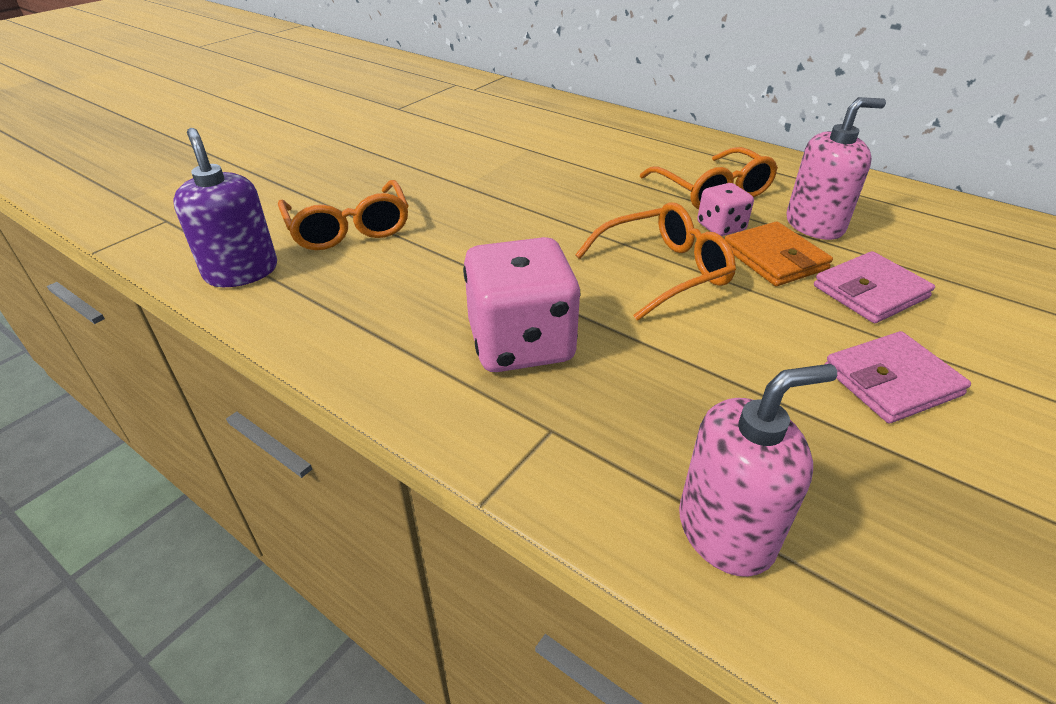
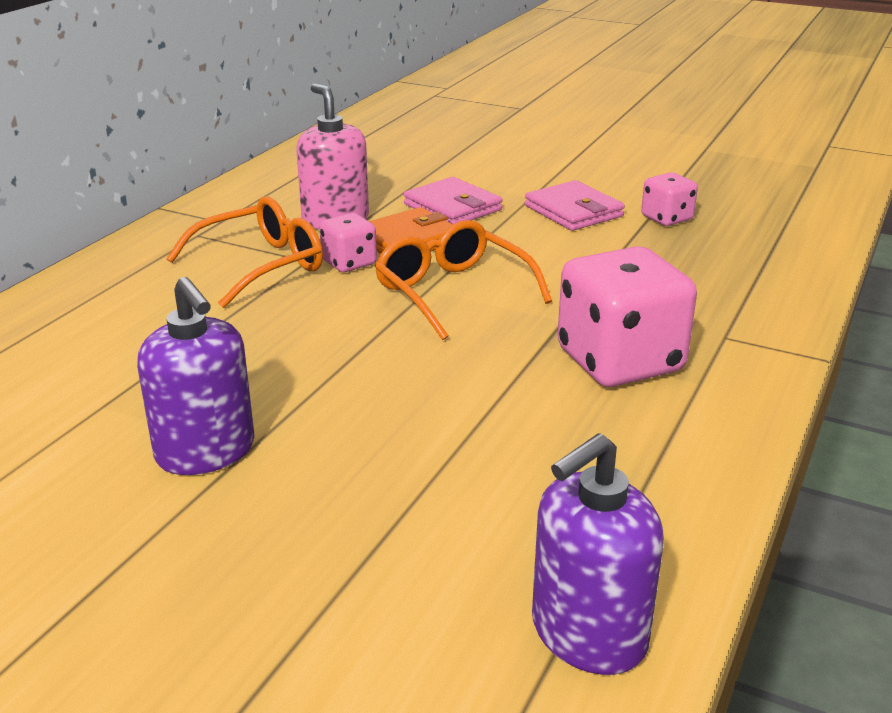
camera: 100 degrees left, 10 degrees down
orange glasses [278,180,409,250] -> none
pink soap dispenser [679,364,837,577] -> none
none -> purple soap dispenser [137,277,255,475]
none -> pink dice [641,172,698,226]

